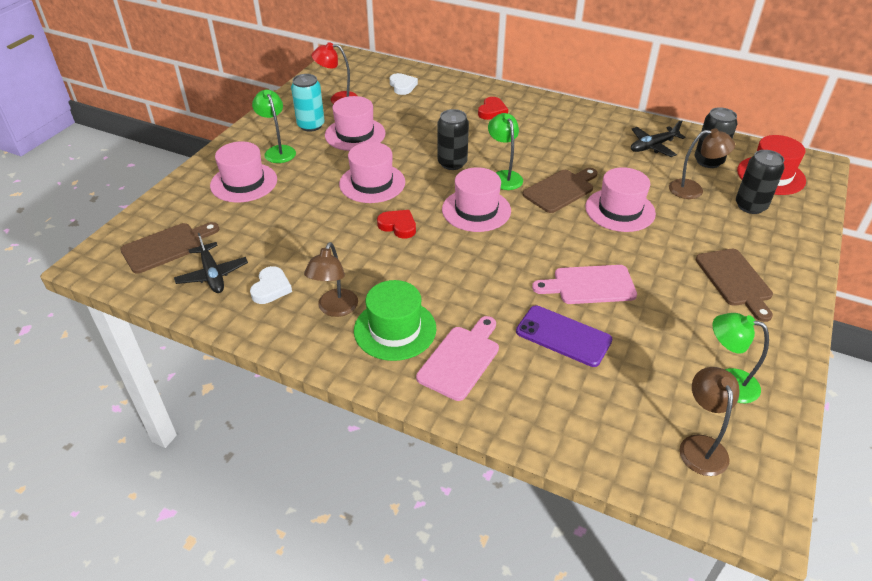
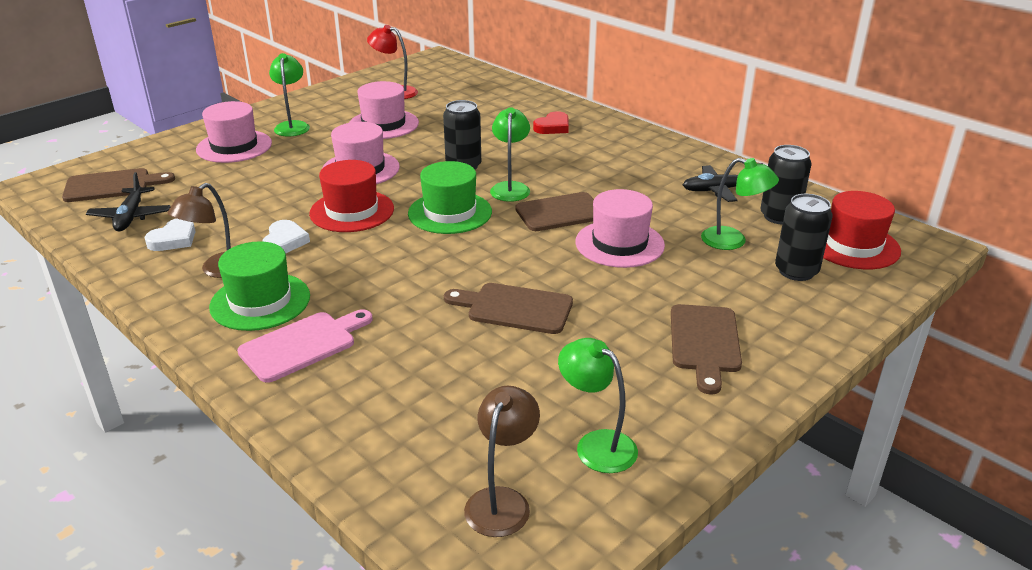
camera: 20 degrees right, 10 degrees down
turquoise can [291,74,325,132] -> none
red heart [377,210,416,239] -> red hat [309,160,394,232]
white heart [390,73,418,95] -> white heart moved to [262,220,310,253]
pink hat [442,167,511,232] -> green hat [408,161,492,234]
purple phone [516,306,612,367] -> none
pink cutting board [532,265,637,304] -> brown cutting board [444,283,573,334]
brown lamp [669,128,735,199] -> green lamp [701,158,779,250]

